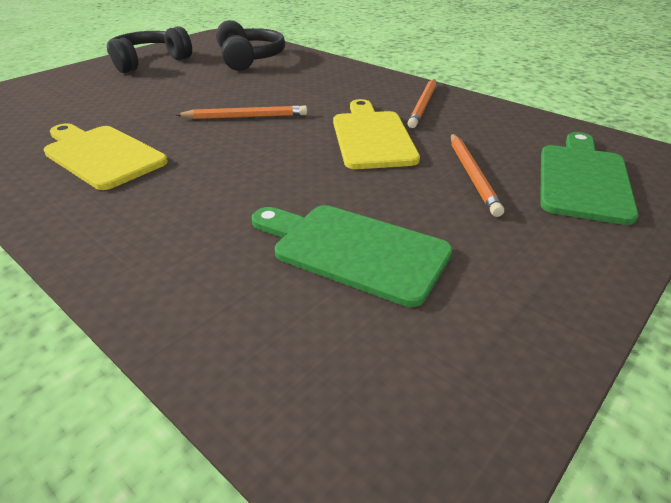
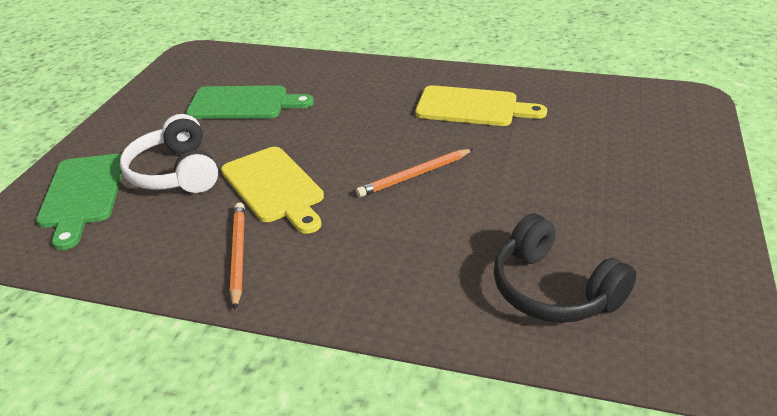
camera: 155 degrees right, 0 degrees up
black headphones [107,26,192,73] -> none
orange pencil [451,133,504,217] -> white headphones [120,114,218,193]

